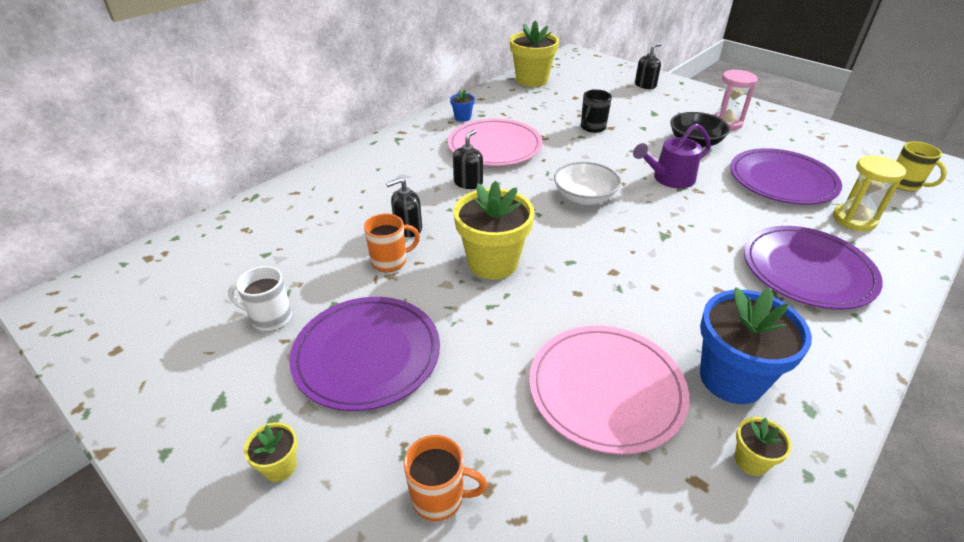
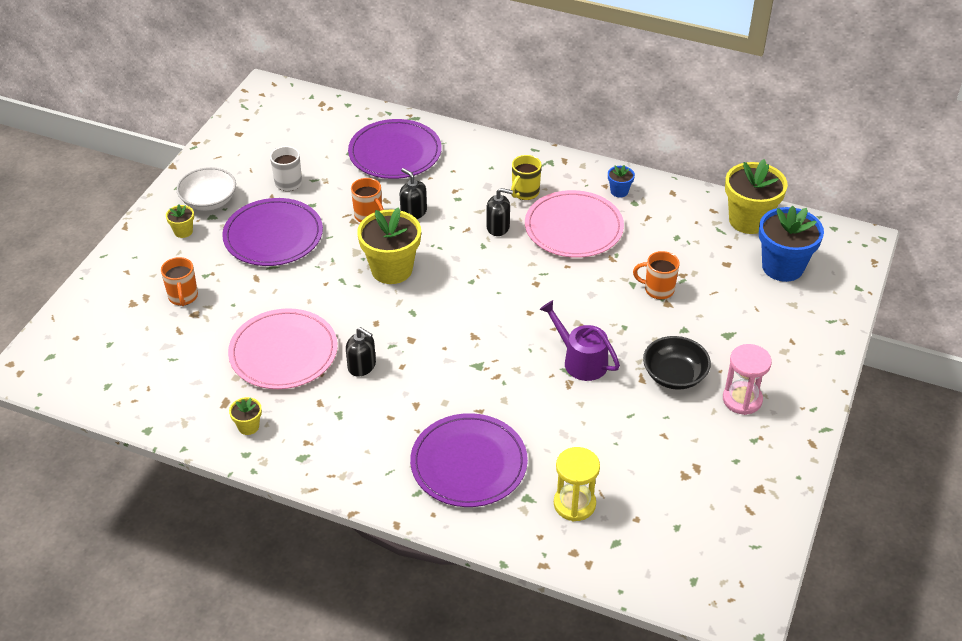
camera: 70 degrees right, 5 degrees up
white bowl [554,162,621,205] -> white bowl moved to [177,167,236,211]
black mug [581,89,612,133] -> orange mug [633,251,680,299]
black soap dispenser [635,43,662,89] -> black soap dispenser moved to [346,327,376,377]
blue flower pot [700,287,812,404] -> blue flower pot moved to [759,206,824,282]
purple plate [730,148,842,205] -> purple plate moved to [348,119,442,179]
yellow mug [896,141,947,191] -> yellow mug moved to [511,155,542,200]

